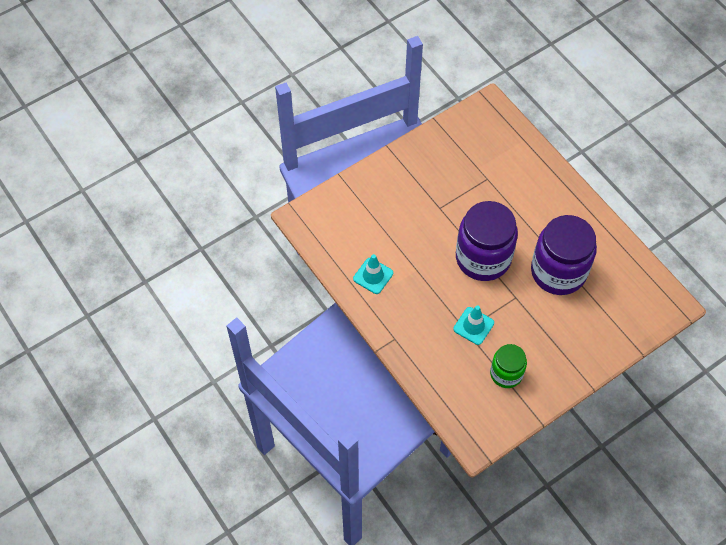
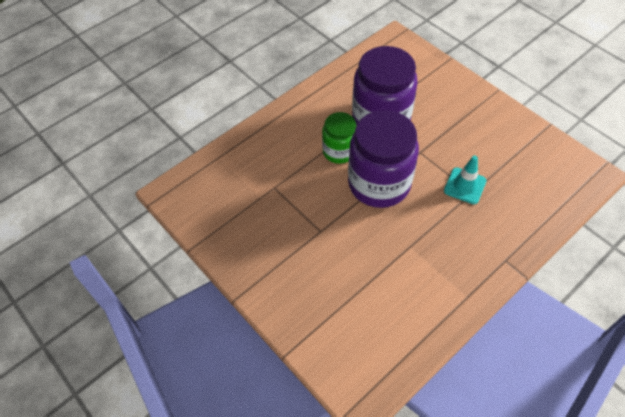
camera: 95 degrees left, 5 degrees down
turquoise traffic cone [353,254,393,294] -> none
green jar [490,344,527,388] -> green jar moved to [322,112,356,164]

